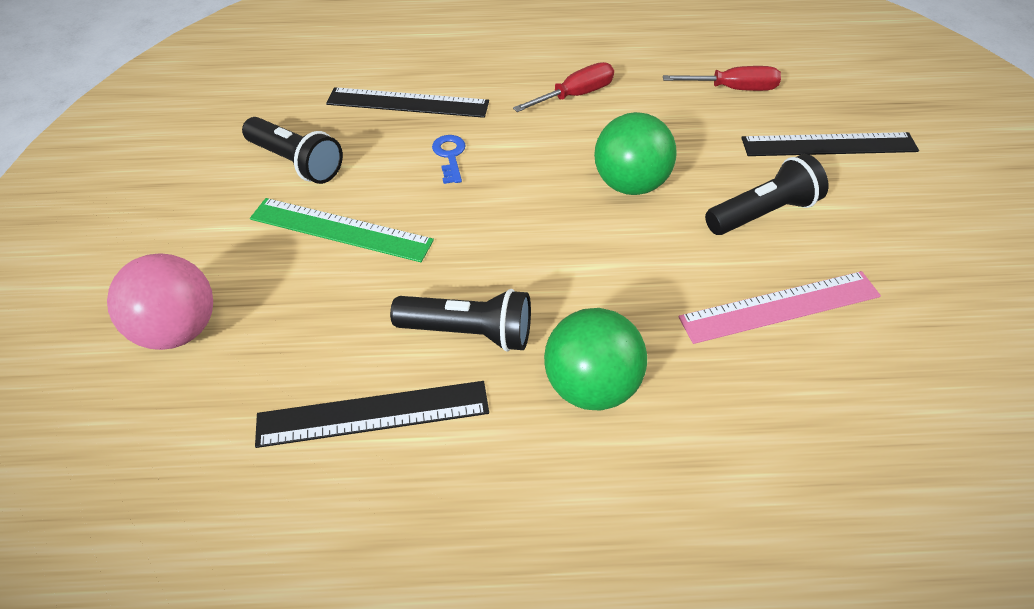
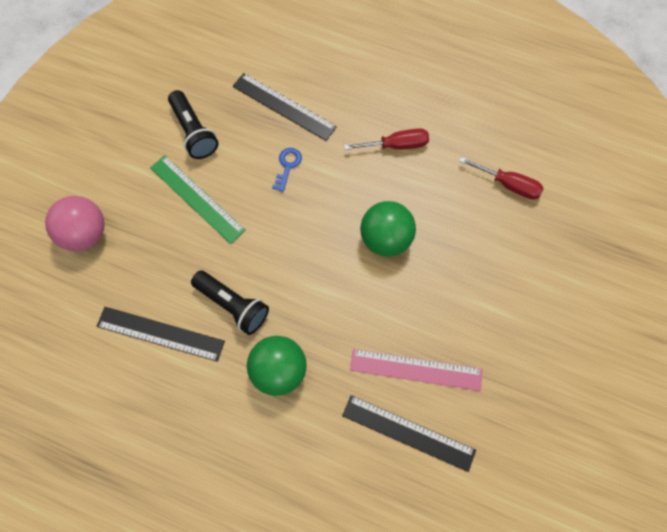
camera: 25 degrees right, 20 degrees up
black flashlight [705,154,828,235] -> none
black ruler [741,132,919,156] -> black ruler moved to [342,395,476,472]

